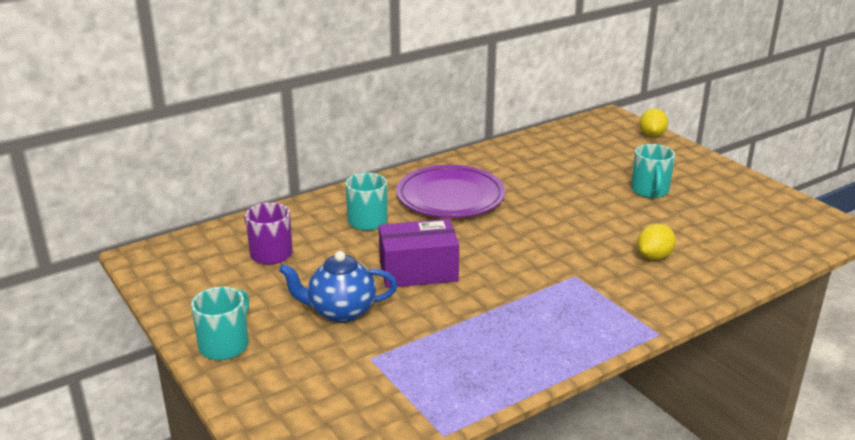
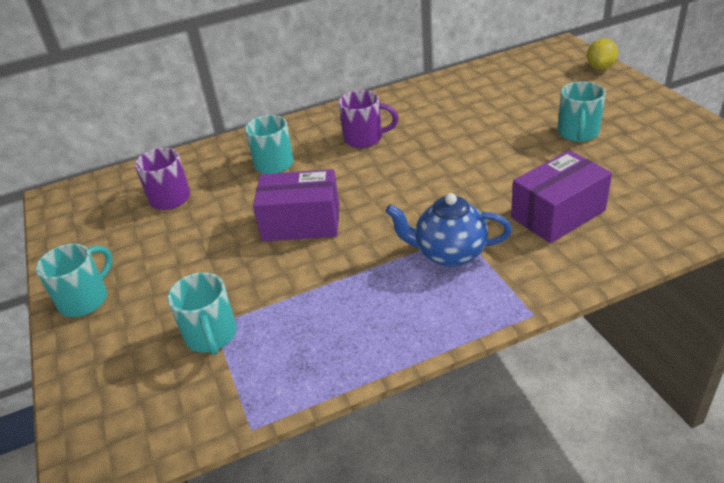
camera: 15 degrees right, 10 degrees up
blue teapot [279,251,397,323] -> blue teapot moved to [386,193,512,267]
purple plate [396,165,505,218] -> purple mug [338,90,398,148]
yellow lemon [637,224,676,260] -> purple box [511,150,612,243]
none -> turquoise mug [167,272,237,355]

